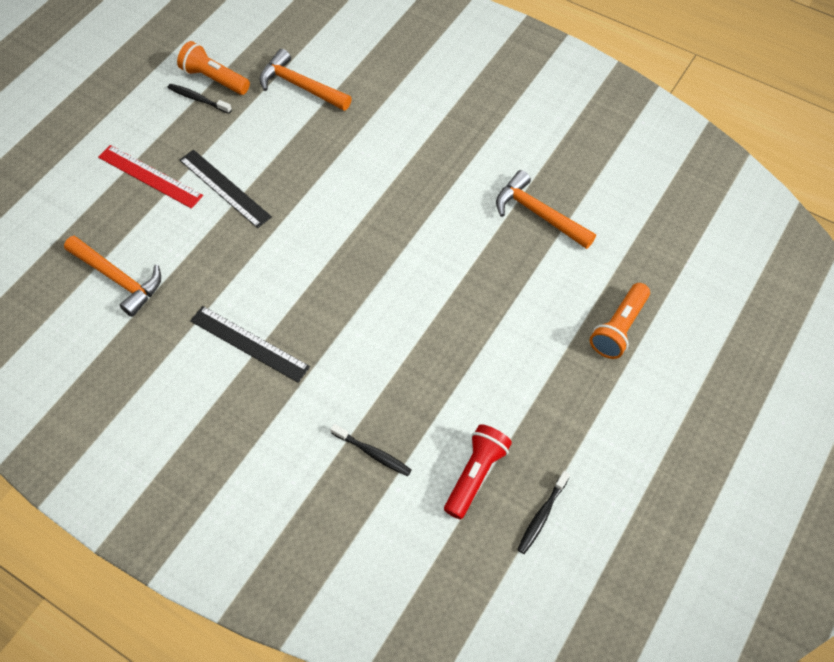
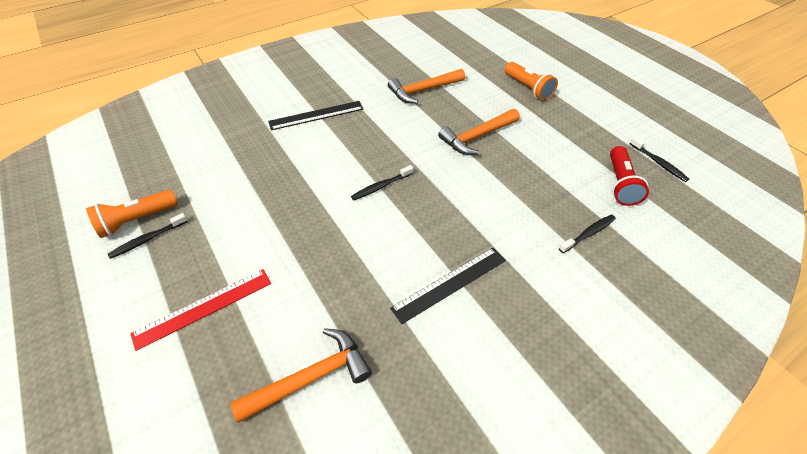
camera: 65 degrees left, 10 degrees down
black ruler [179,150,272,228] -> black ruler moved to [268,101,363,130]
orange hammer [259,49,352,111] -> orange hammer moved to [438,109,520,155]
red flashlight [444,424,512,519] -> red flashlight turned 135 degrees counterclockwise [610,146,649,206]
none -> black toothbrush [351,165,413,200]

